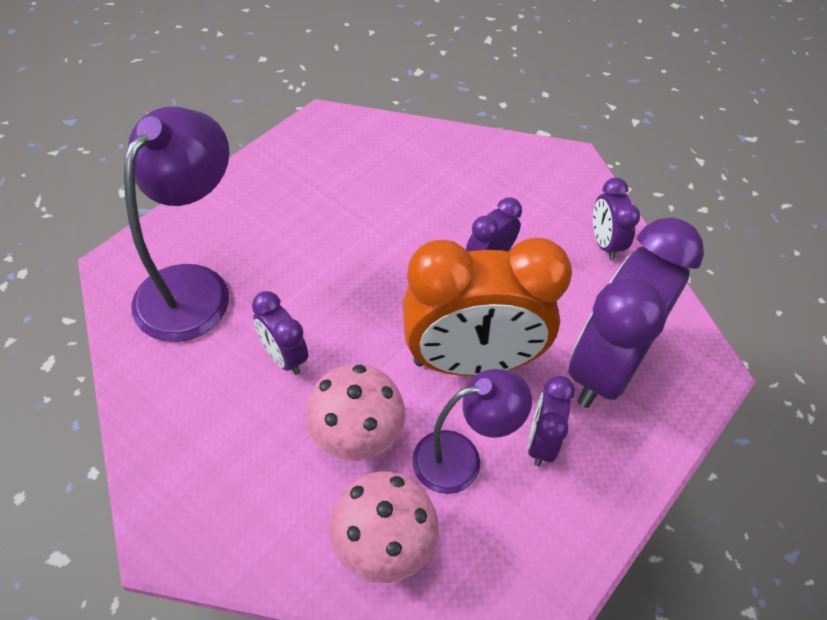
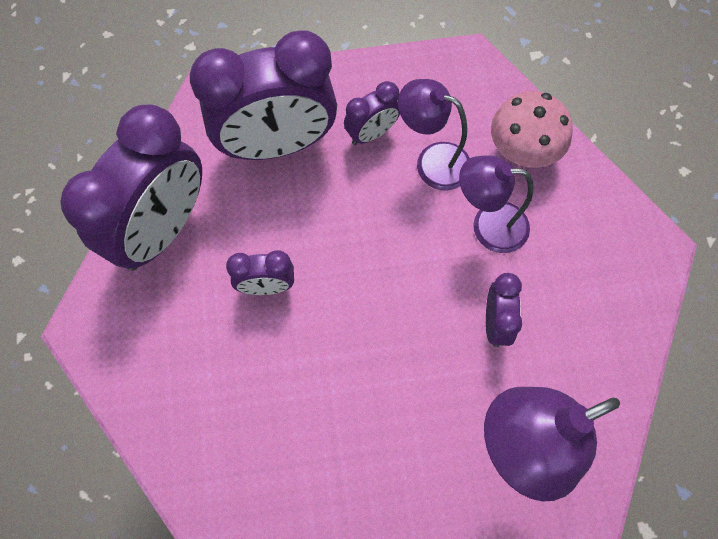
camera: 135 degrees left, 15 degrees up
pink mushroom [305,364,405,460] -> purple lamp [459,155,534,253]
orange clock [403,238,572,376] -> none
purple clock [593,178,640,260] -> purple clock [60,105,202,271], size x2.17

